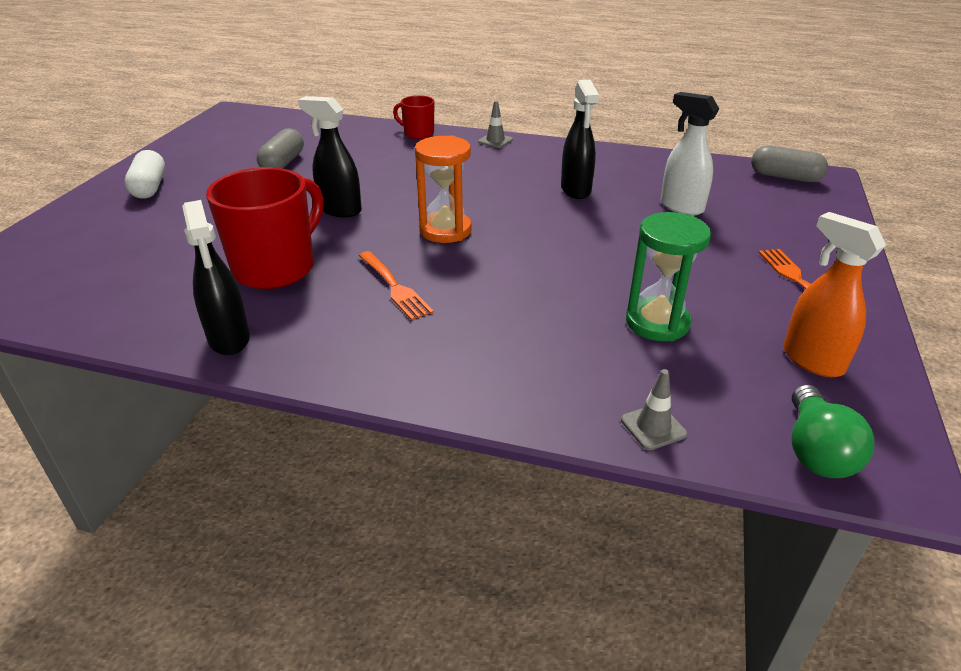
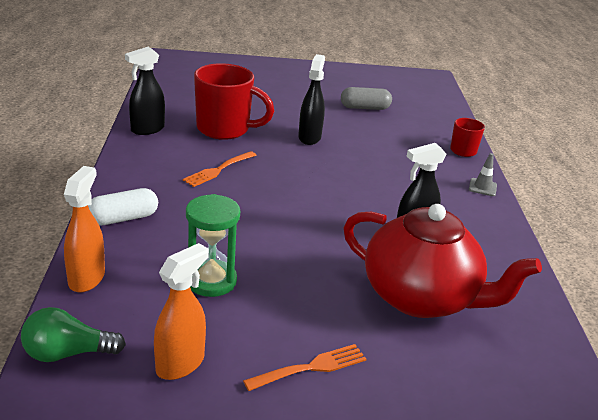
camera: 70 degrees right, 5 degrees down
white capsule [125,150,165,199] -> white capsule moved to [88,188,158,225]
orange hourglass [415,135,472,243] -> none
grey traffic cone [621,369,687,450] -> orange spray bottle [64,166,105,292]
white spray bottle [661,92,719,215] -> red teapot [343,204,542,318]
grey capsule [751,145,828,182] -> none

